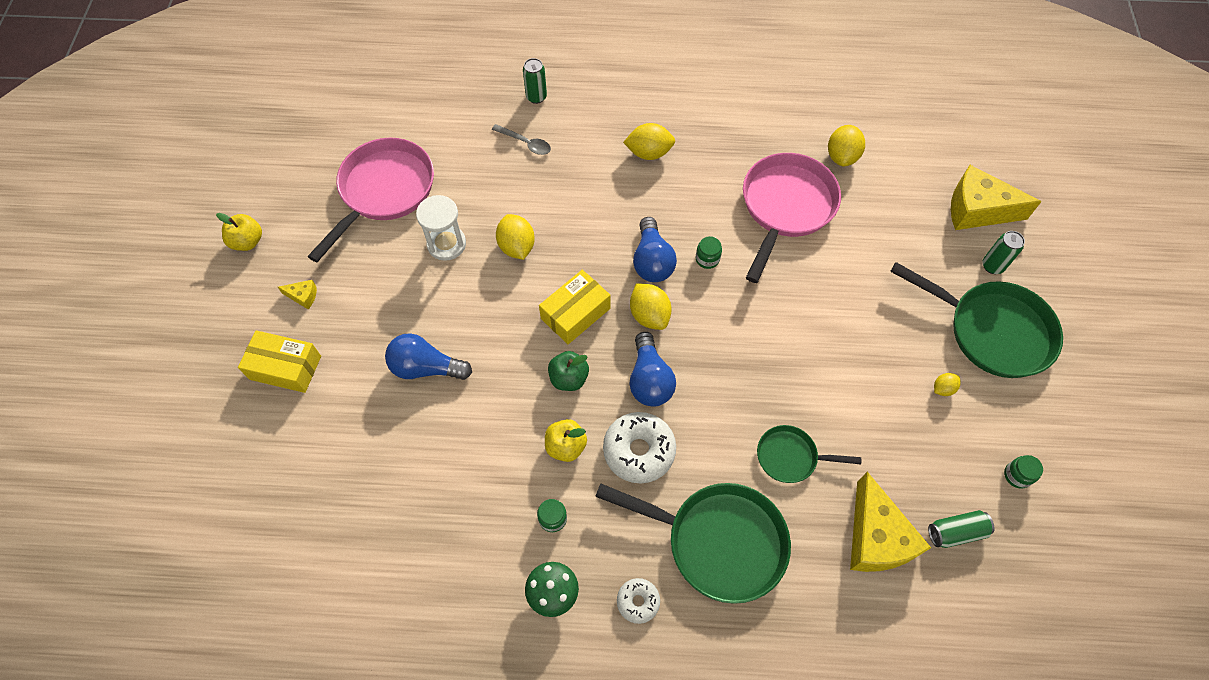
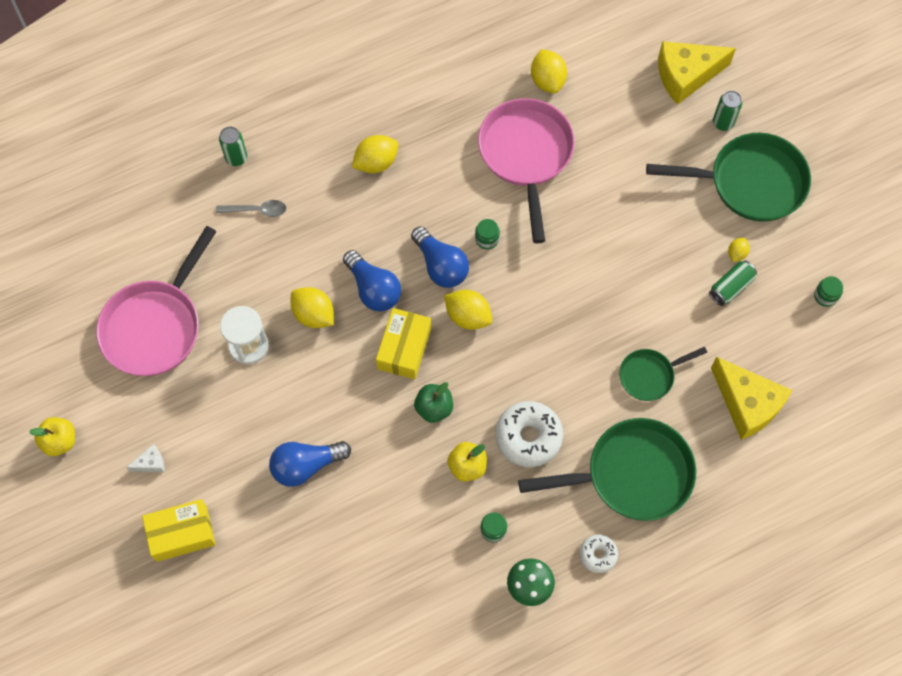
camera: 30 degrees left, 5 degrees up
yellow cheese [278,280,317,310] -> white cheese [126,444,164,472]
pink pan [307,138,434,262] -> pink pan turned 150 degrees counterclockwise [96,226,217,376]
blue light bulb [629,332,676,407] -> blue light bulb moved to [343,250,401,311]
green can [928,510,995,548] -> green can moved to [709,261,757,306]

